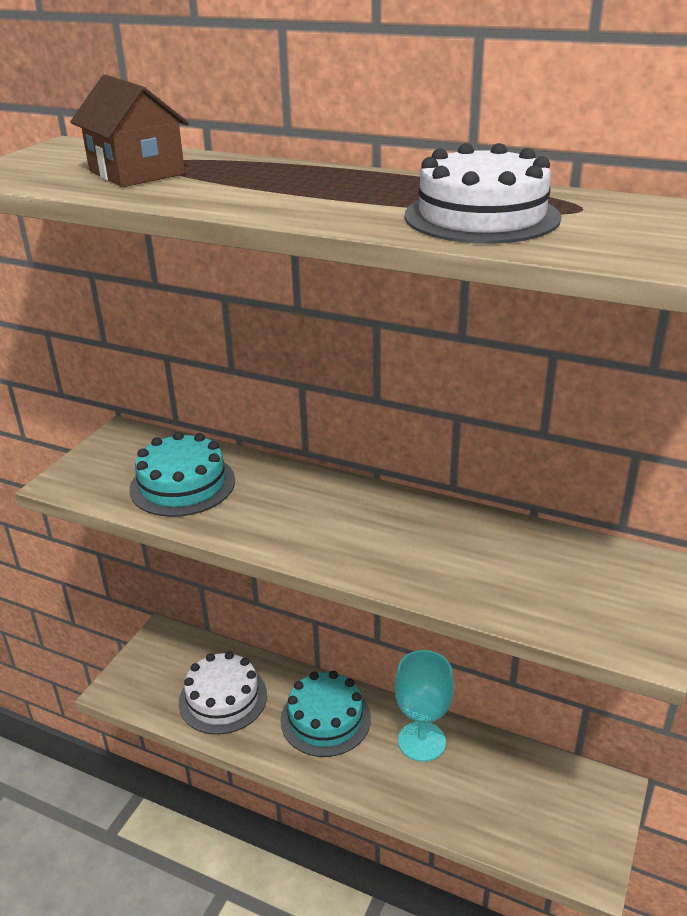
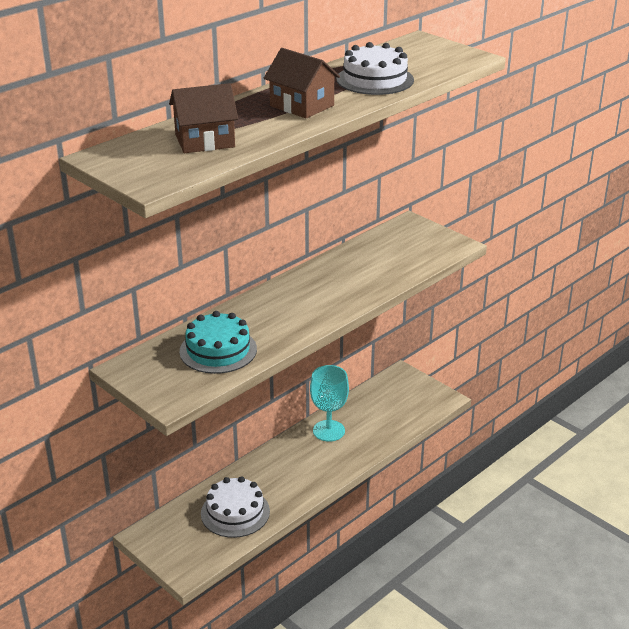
camera: 70 degrees left, 0 degrees up
turquoise cake [280,671,371,757] -> none
none -> brown house [264,48,340,119]

